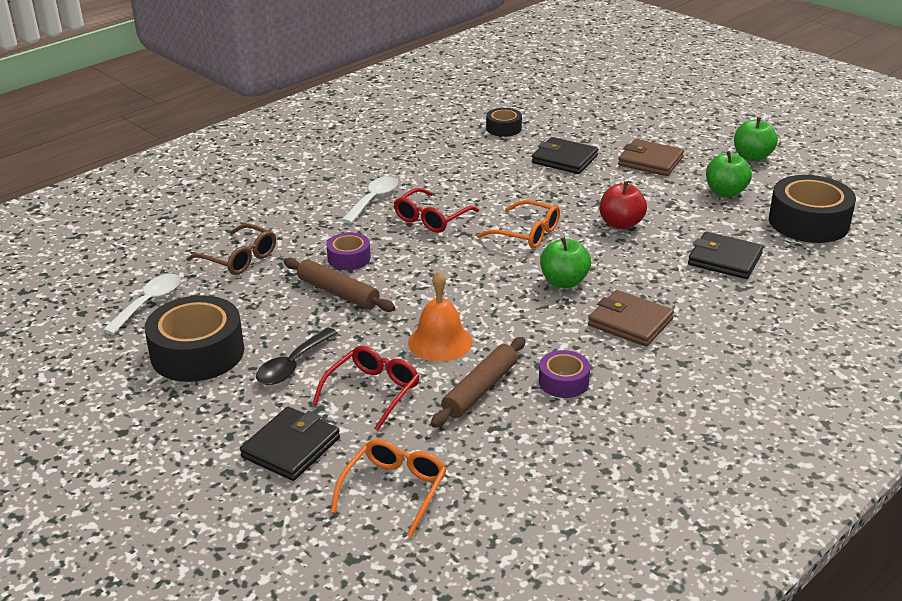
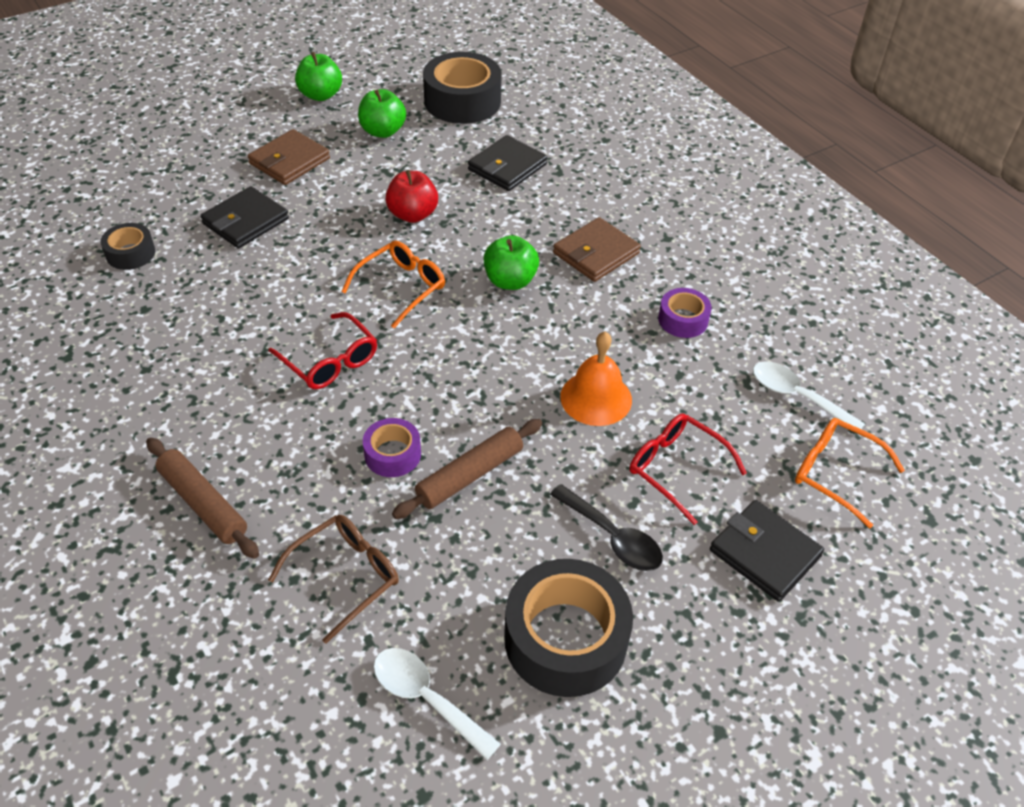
camera: 80 degrees left, 15 degrees up
white spoon [342,176,398,224] -> white spoon moved to [753,361,865,429]
brown rolling pin [431,337,525,428] -> brown rolling pin moved to [146,437,259,559]

